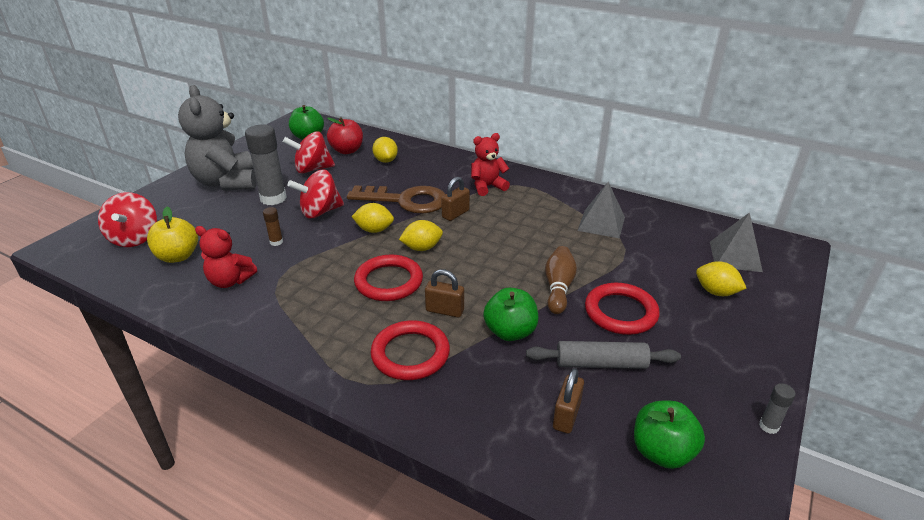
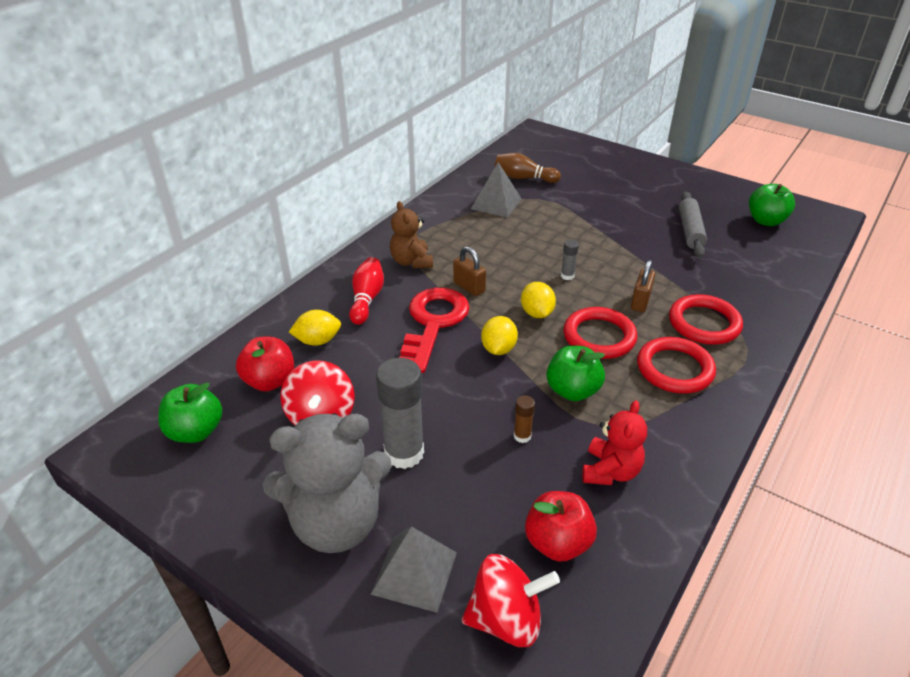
camera: 85 degrees left, 5 degrees up
yellow apple [147,207,198,263] -> red apple [525,491,597,562]
red spinning top [288,169,344,218] -> none
brown key [347,185,446,214] -> red key [399,288,470,373]
red teddy bear [471,133,510,196] -> brown teddy bear [390,201,433,268]
green apple [483,288,538,341] -> green apple moved to [547,345,605,401]
brown bowling pin [545,246,577,314] -> brown bowling pin moved to [495,153,561,183]
brown padlock [553,368,584,434] -> none
red ring [585,283,660,335] -> red ring moved to [637,337,716,394]
yellow lemon [696,261,746,296] -> none
grey pyramid [710,212,763,272] -> grey pyramid moved to [371,526,457,613]
grey glue stick [759,383,796,434] -> grey glue stick moved to [561,240,579,280]
none -> red bowling pin [349,257,384,325]

